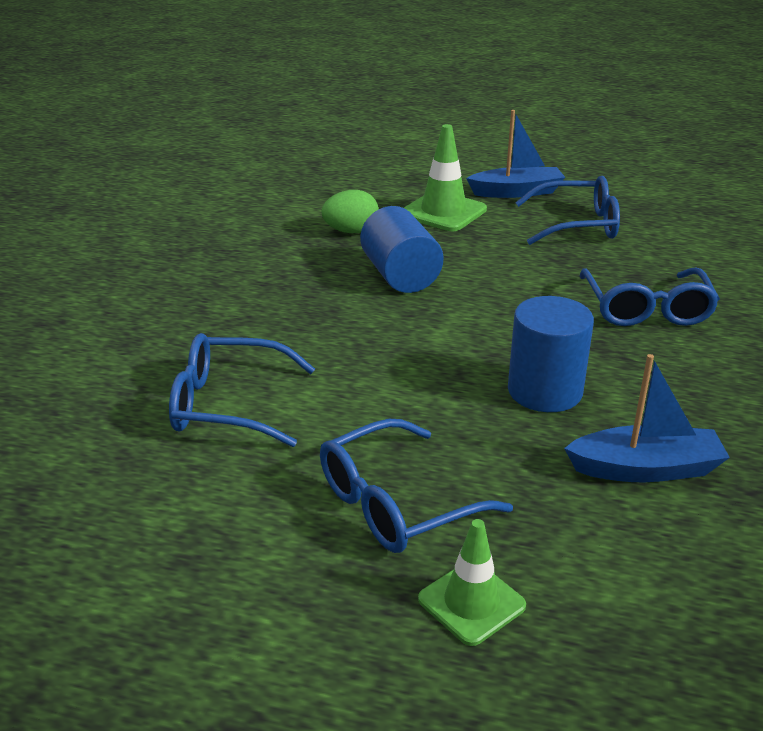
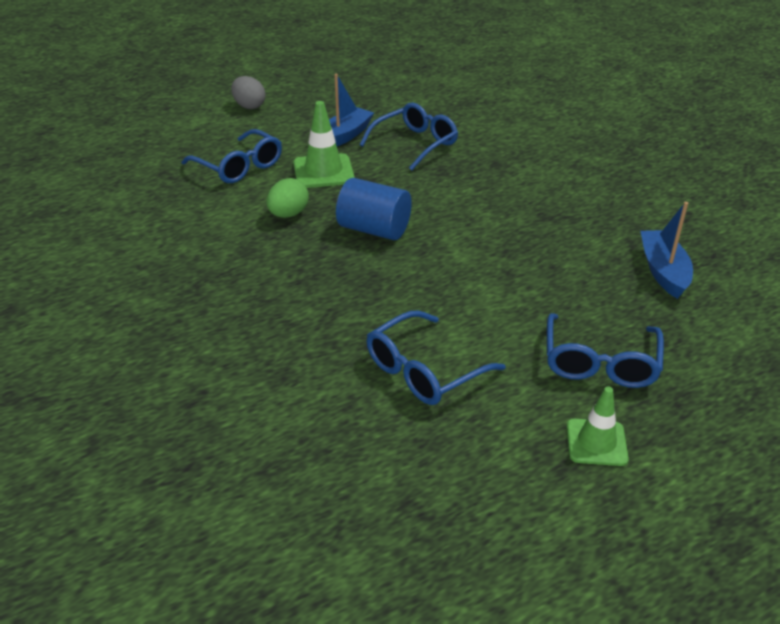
camera: 45 degrees left, 5 degrees up
green traffic cone [418,519,526,646] -> green traffic cone moved to [567,386,629,466]
blue cylinder [508,296,594,412] -> none
blue boat [564,354,730,482] -> blue boat turned 45 degrees counterclockwise [640,202,693,299]
blue glasses [579,268,720,326] -> blue glasses moved to [182,129,282,183]
none -> grey egg [231,76,266,109]

